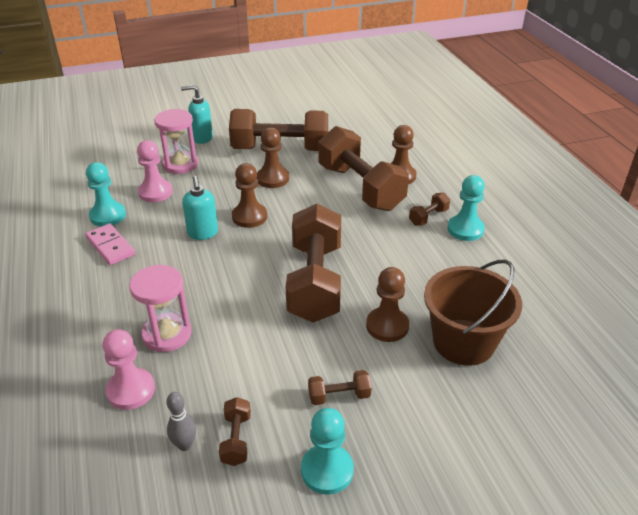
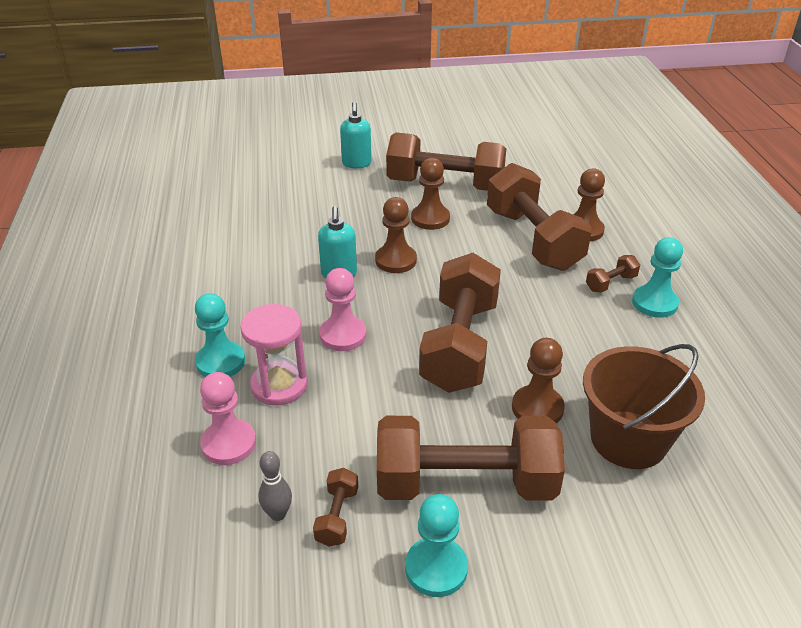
camera: 10 degrees right, 0 degrees up
pink domino [85,224,135,265] -> none
turquoise pawn [86,162,126,227] -> turquoise pawn moved to [195,293,245,377]
pink pawn [137,140,173,202] -> pink pawn moved to [319,268,366,351]
pink hourglass [154,109,198,174] -> none
turquoise soap dispenser [181,85,213,144] -> turquoise soap dispenser turned 105 degrees counterclockwise [340,102,372,168]
brown dumbbell [308,370,372,405] -> brown dumbbell [377,416,565,501], size x2.46

